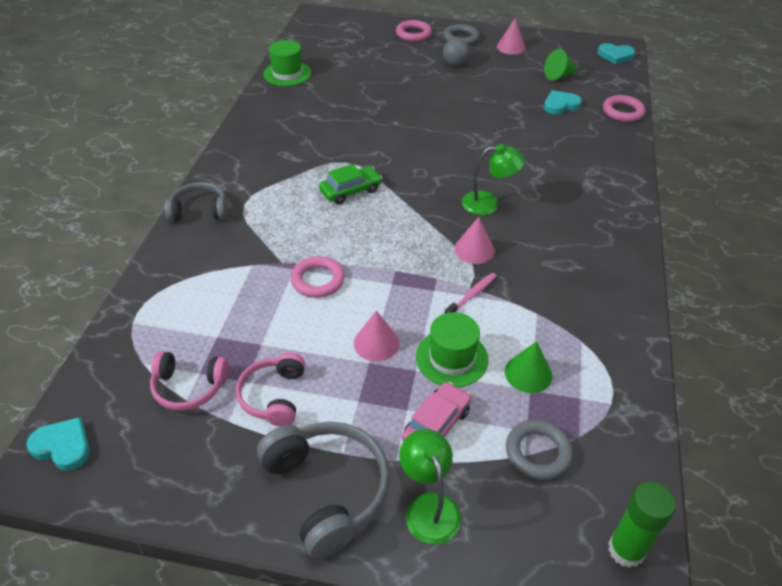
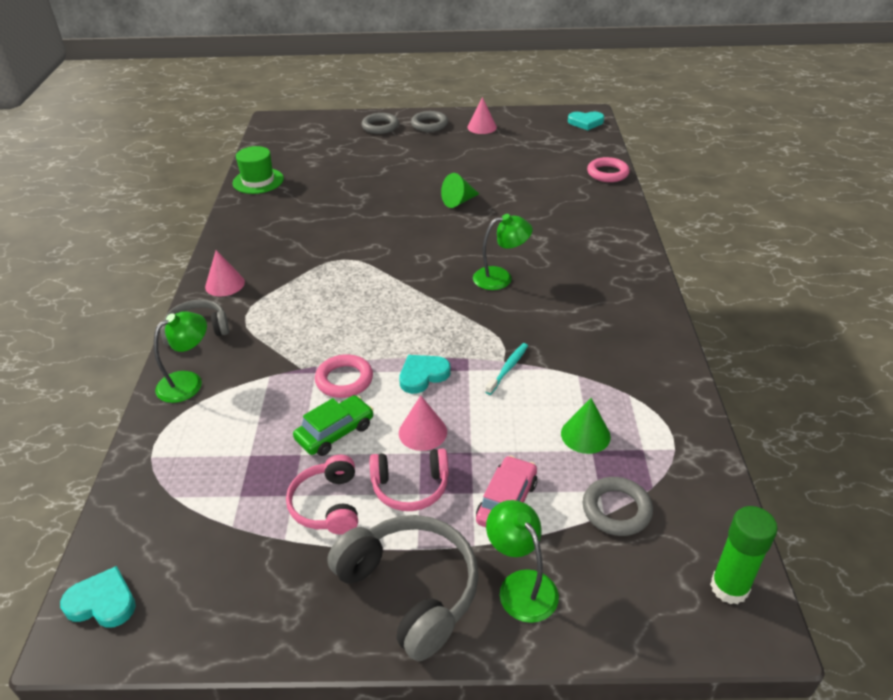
camera: 10 degrees left, 5 degrees down
pink headphones [150,351,229,410] -> pink headphones moved to [369,448,449,511]
green car [319,164,382,204] -> green car moved to [293,395,374,456]
pink ring [396,20,432,42] -> grey ring [362,113,399,134]
green hat [416,312,489,387] -> none
grey ball [443,38,470,66] -> none
pink toothbrush [444,273,497,314] -> turquoise toothbrush [485,343,528,395]
pink cone [454,217,495,264] -> pink cone moved to [205,250,245,296]
green cone [544,49,578,80] -> green cone moved to [441,173,479,208]
turquoise heart [544,90,582,115] -> turquoise heart moved to [399,355,451,394]
none -> green lamp [154,311,207,403]

